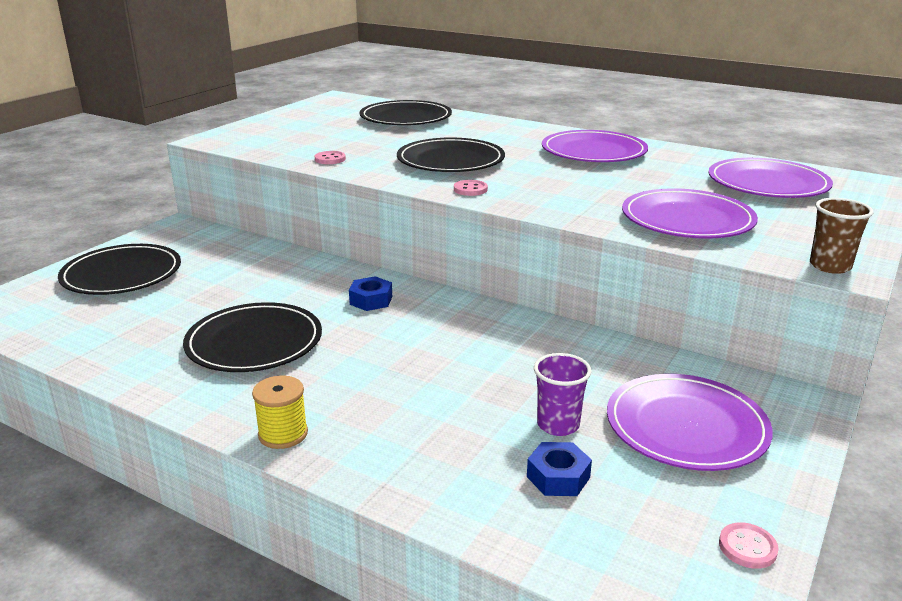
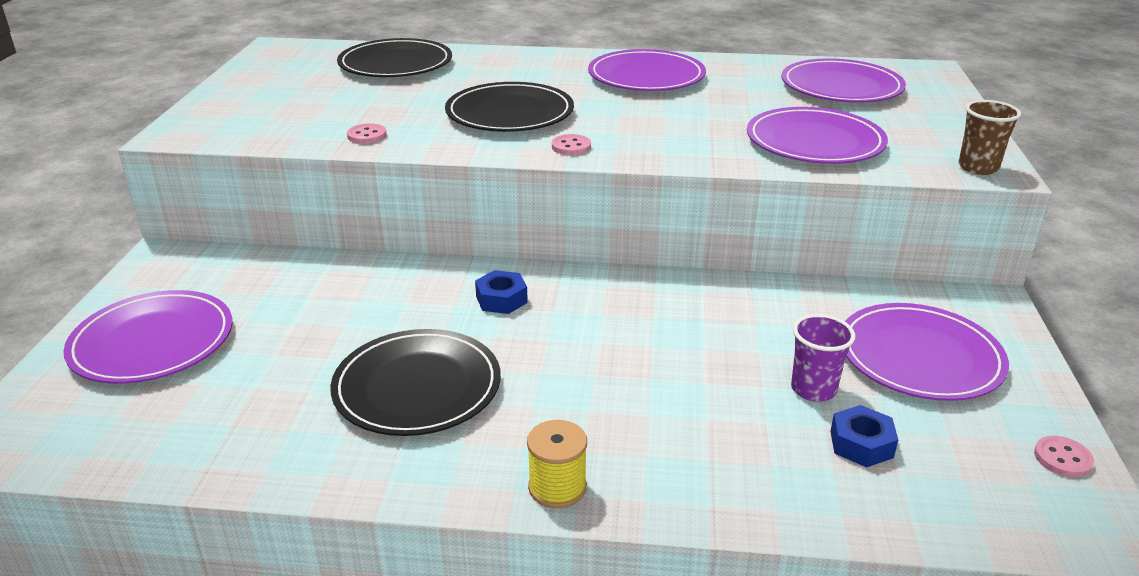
camera: 25 degrees left, 5 degrees up
black plate [58,244,181,295] -> purple plate [63,290,233,384]

